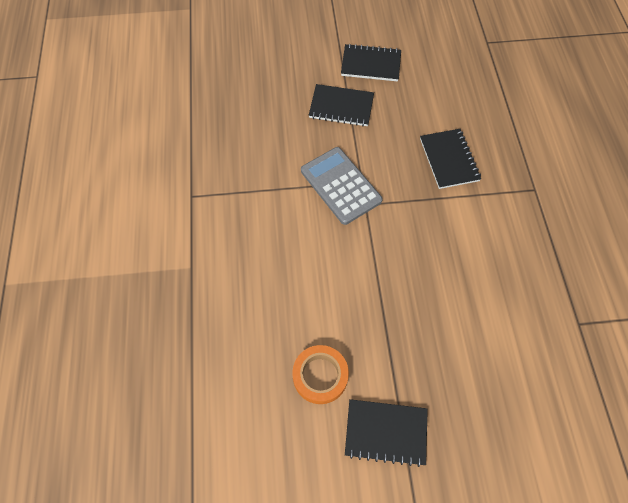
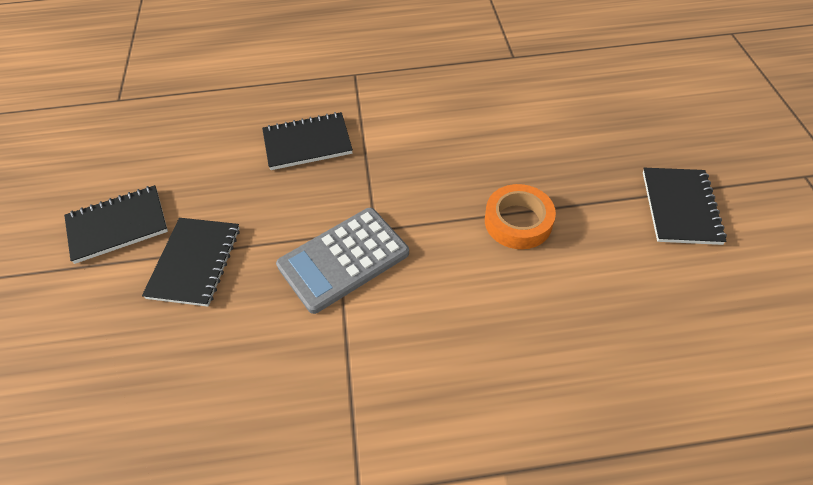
camera: 90 degrees left, 10 degrees down
orange tape [292,345,349,404] -> orange tape moved to [485,184,556,249]
black notebook [341,44,401,81] -> black notebook turned 60 degrees clockwise [64,185,168,264]

